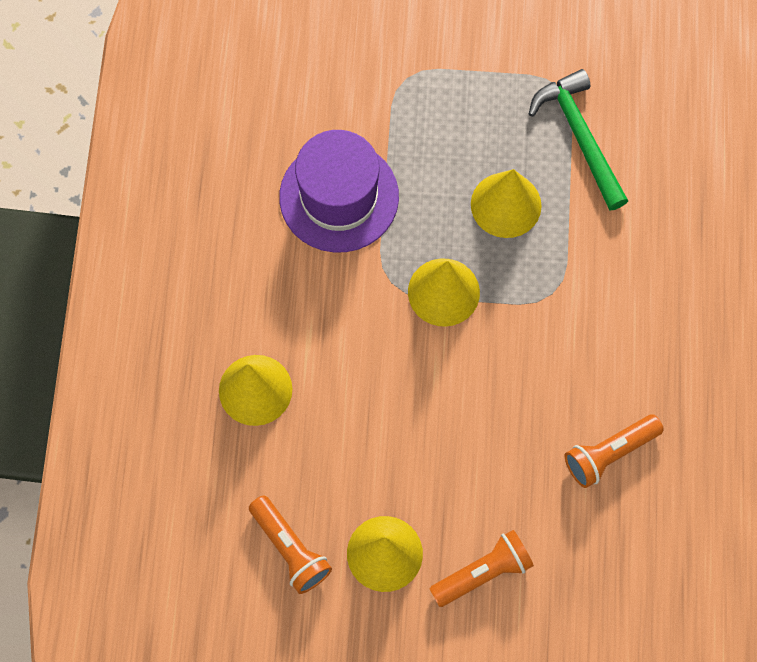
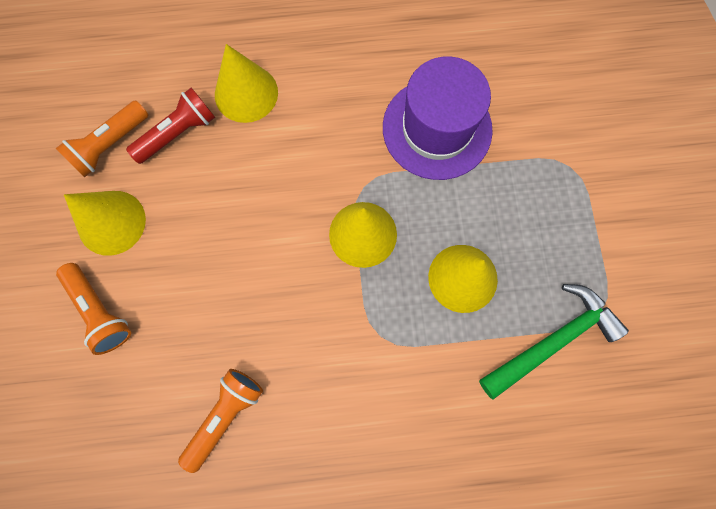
camera: 80 degrees right, 5 degrees up
orange flashlight [565,414,664,488] -> orange flashlight turned 75 degrees clockwise [178,369,263,473]
none -> red flashlight [126,88,215,164]

